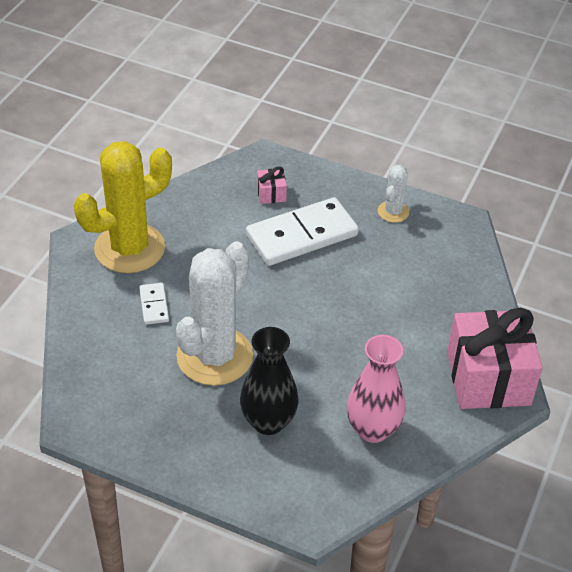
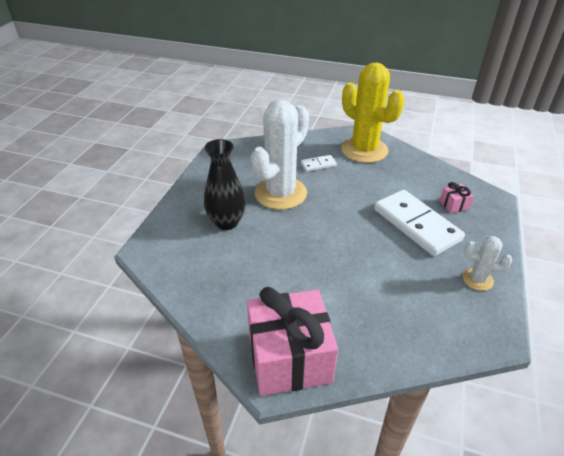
camera: 85 degrees right, 5 degrees down
white cactus [176,241,253,386] -> white cactus turned 75 degrees counterclockwise [251,100,309,210]
pink vase [347,335,406,443] -> none

